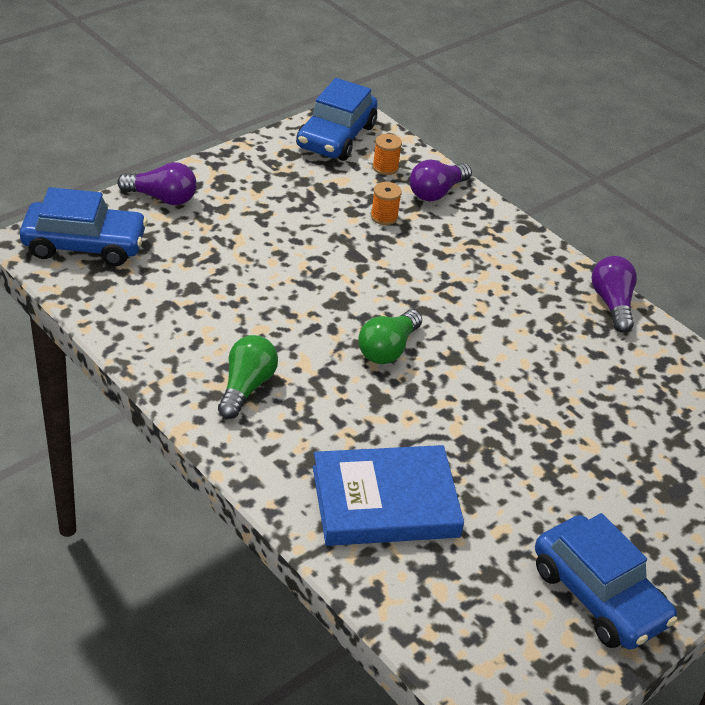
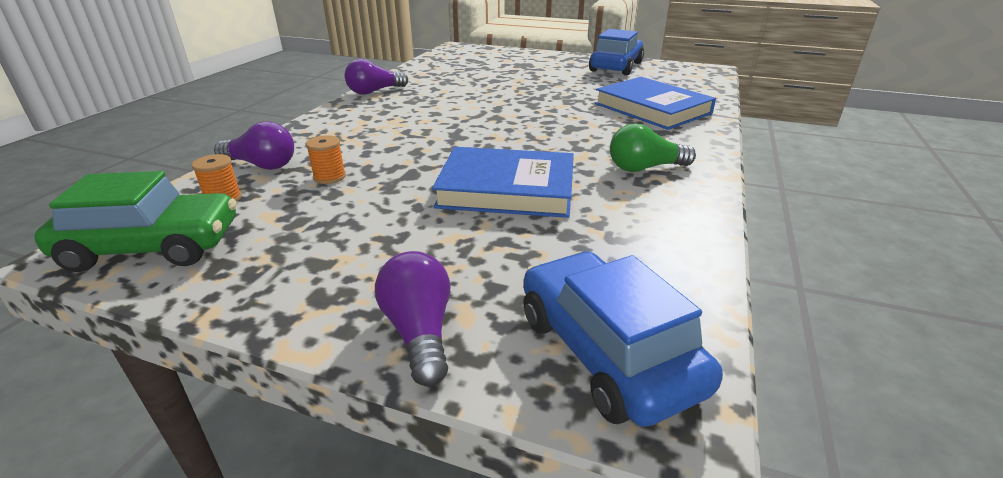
camera: 115 degrees left, 10 degrees down
blue car [296,78,378,161] -> green car [34,171,237,272]
green light bulb [358,310,422,364] -> none
none -> blue book [432,147,574,218]

